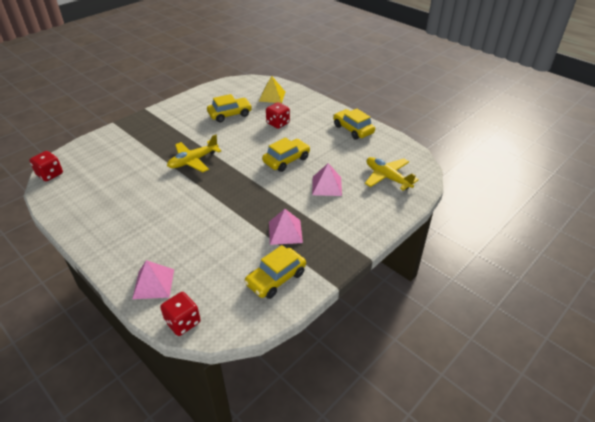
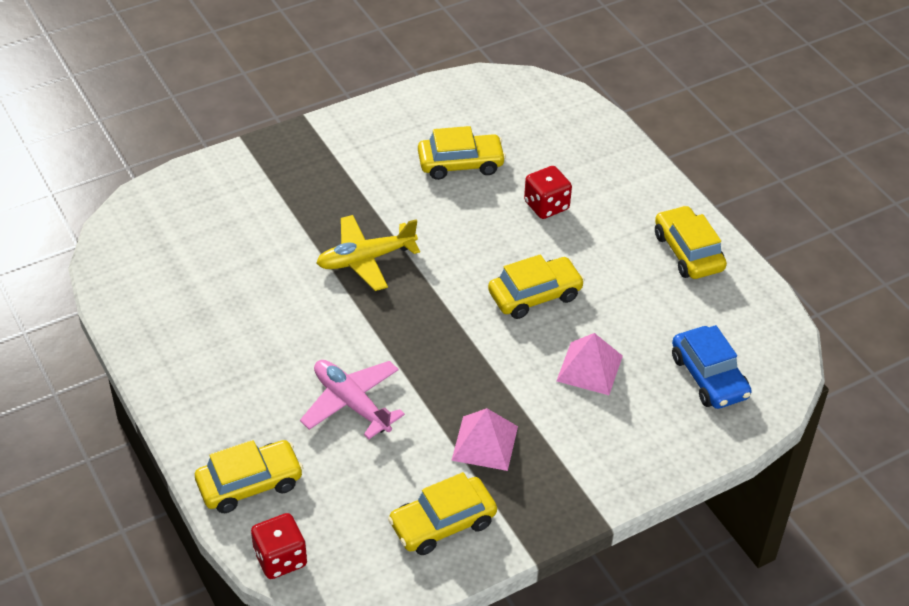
camera: 15 degrees right, 5 degrees up
red dice [29,151,63,181] -> none
pink pyramid [132,260,174,299] -> yellow car [195,440,303,513]
yellow pyramid [259,76,285,103] -> none
yellow plane [365,157,419,191] -> blue car [672,325,752,409]
none -> pink plane [300,360,405,439]

